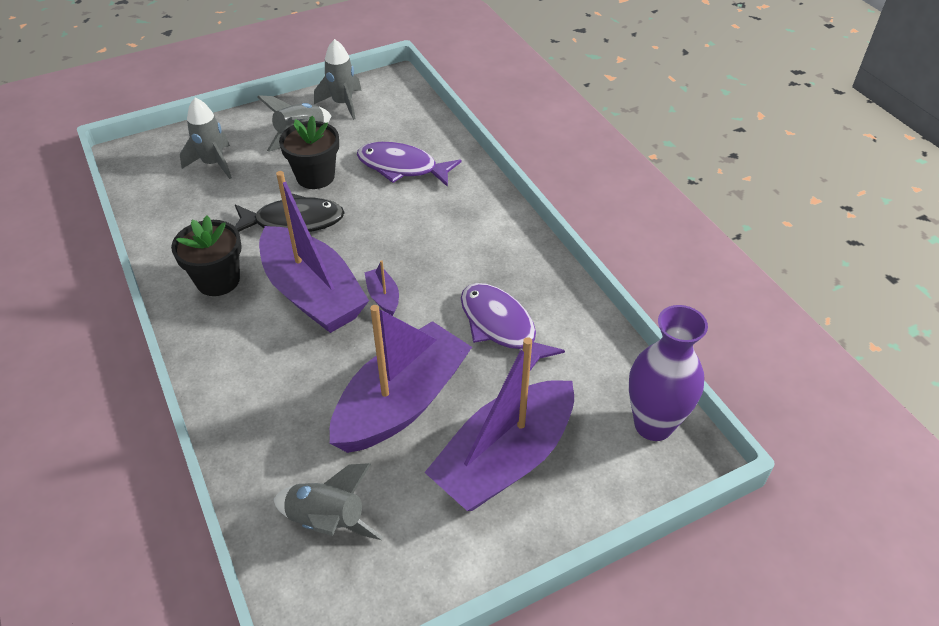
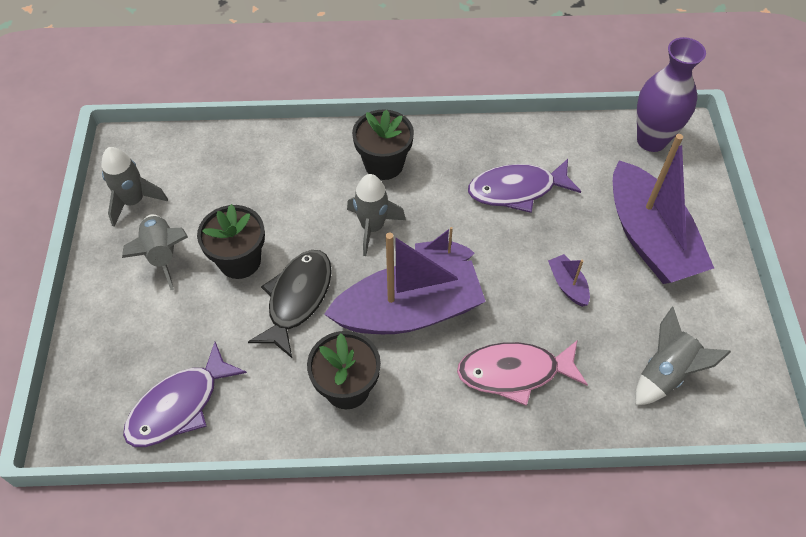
camera: 65 degrees left, 10 degrees up
grey rocket [180,98,232,179] -> grey rocket moved to [347,174,406,256]
purple boat [330,305,472,453] -> purple boat [548,254,590,307], size x0.40
purple fish [357,142,462,187] -> purple fish moved to [123,342,247,447]
none -> black flower pot [352,110,414,180]
none -> pink fish [457,340,588,406]

